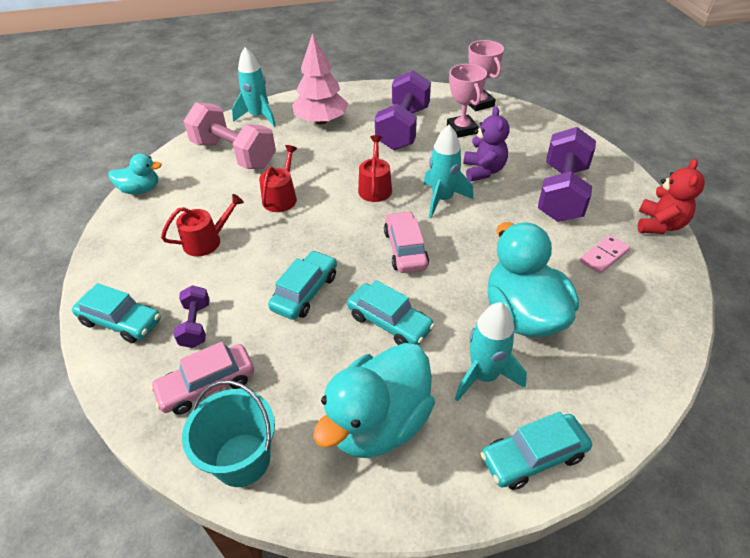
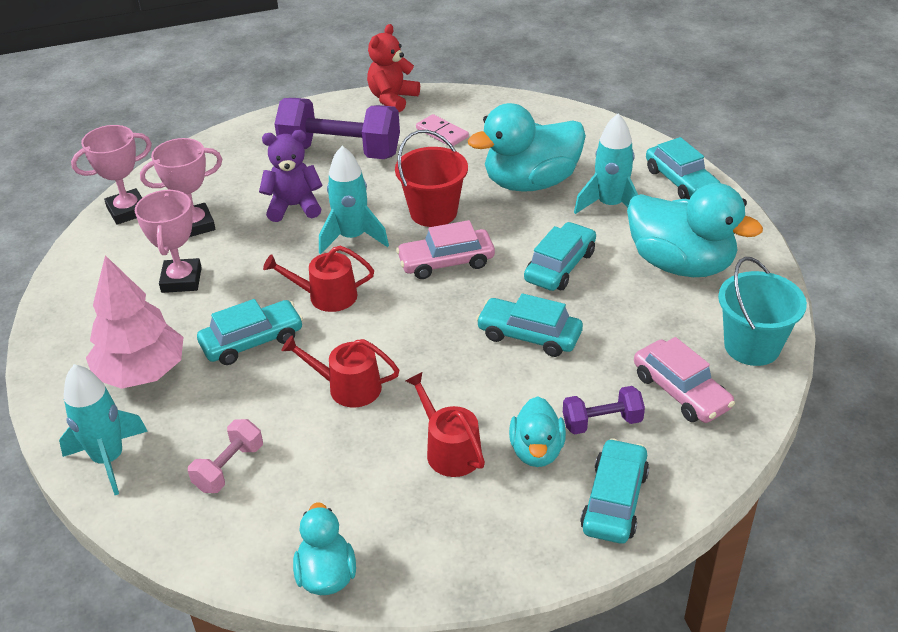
camera: 95 degrees left, 5 degrees down
pink dumbbell [184,102,276,169] -> pink dumbbell [188,419,263,493], size x0.49
purple dumbbell [375,70,431,150] -> pink trophy [135,189,202,293]
red teddy bear [638,159,705,234] -> red teddy bear turned 75 degrees counterclockwise [367,24,420,112]
none -> turquoise car [197,299,303,365]
none -> red bucket [395,130,468,227]
none -> turquoise duck [509,396,566,467]

